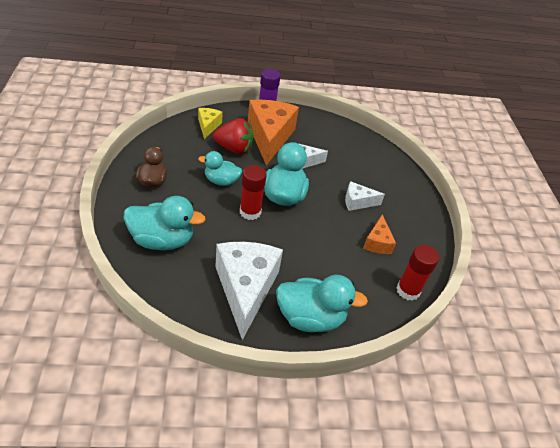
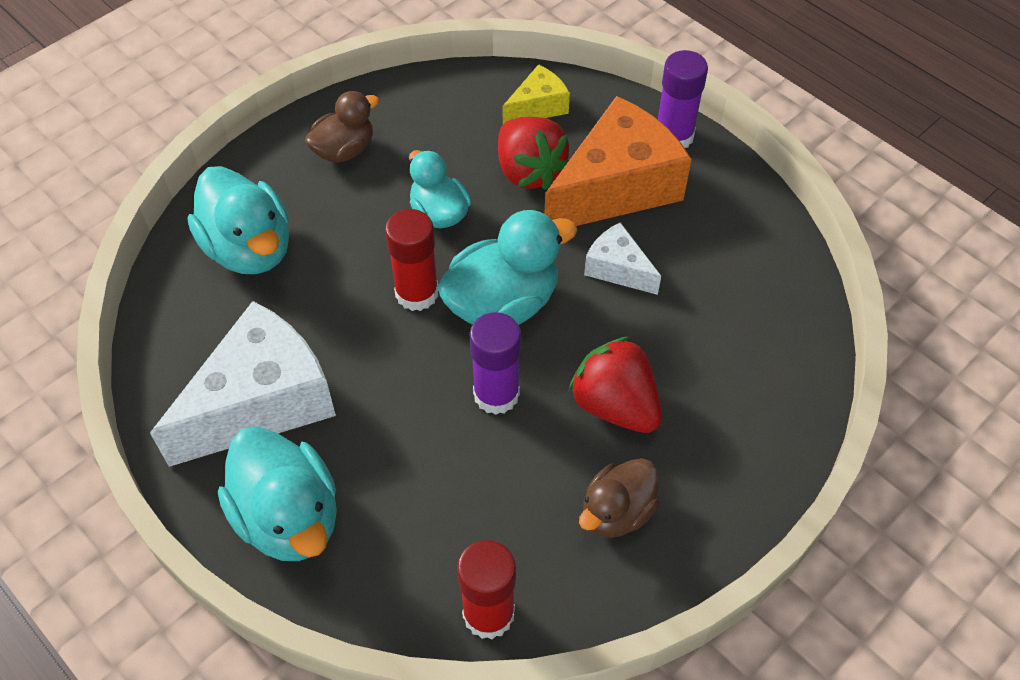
camera: 55 degrees right, 10 degrees up
white cheese [345,181,385,211] -> red strawberry [569,337,662,433]
orange cheese [363,214,396,254] -> none
none -> purple glue stick [470,312,521,415]
none -> brown duck [579,458,660,538]

